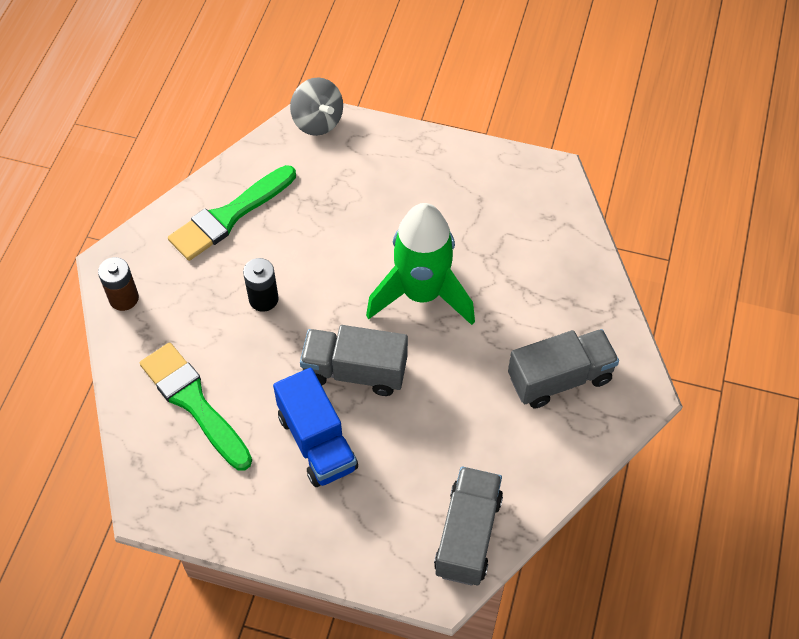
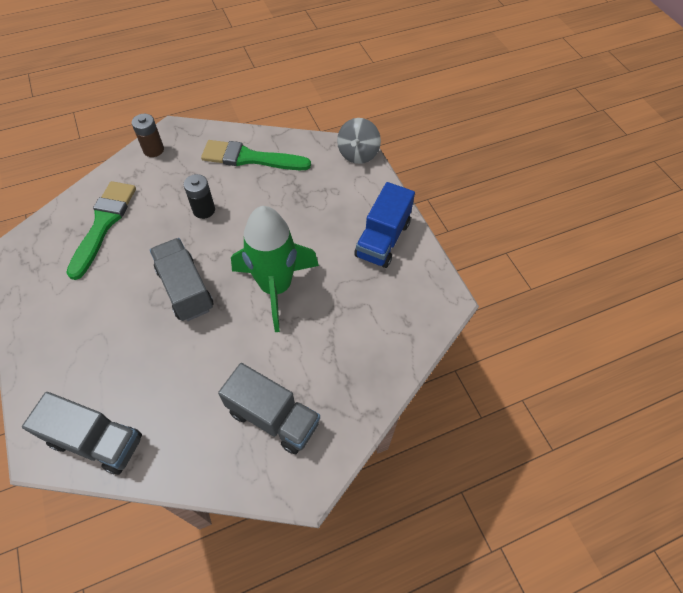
camera: 50 degrees right, 0 degrees up
blue truck [273,368,358,487] -> blue truck moved to [354,182,415,268]
grey truck [434,466,503,586] -> grey truck turned 45 degrees clockwise [22,392,142,475]

